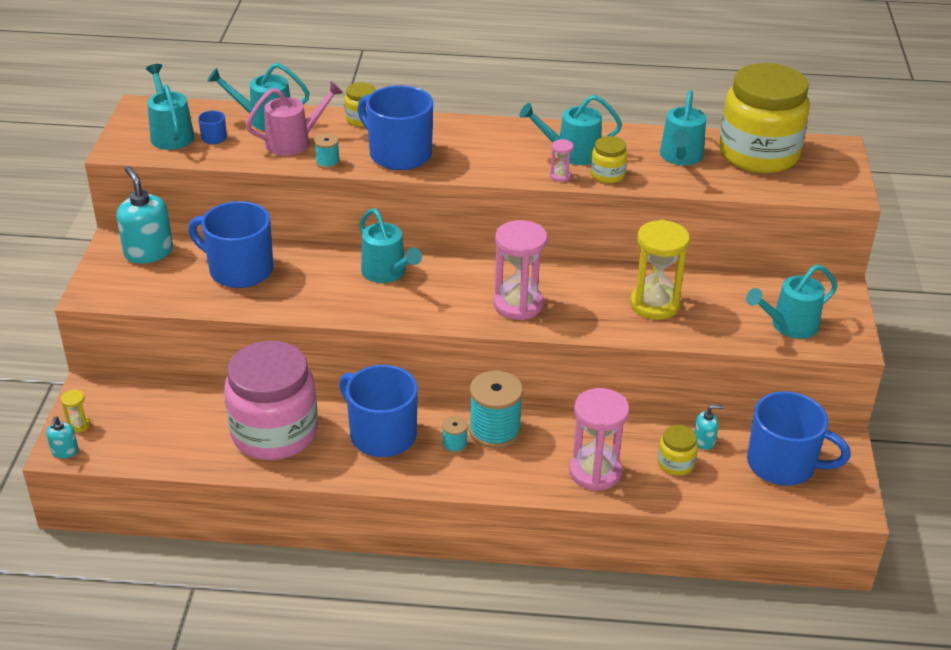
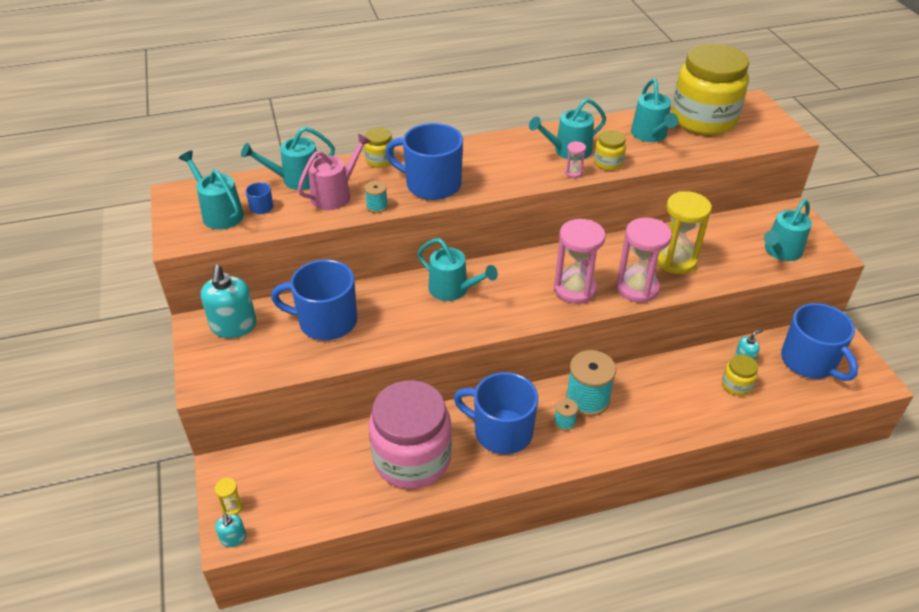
camera: 20 degrees left, 5 degrees up
turquoise soap dispenser [117,166,173,264] -> turquoise soap dispenser turned 135 degrees counterclockwise [201,265,257,338]
pink hourglass [569,388,630,491] -> pink hourglass moved to [616,218,672,303]
blue mug [747,391,851,486] -> blue mug turned 60 degrees clockwise [781,303,858,381]

